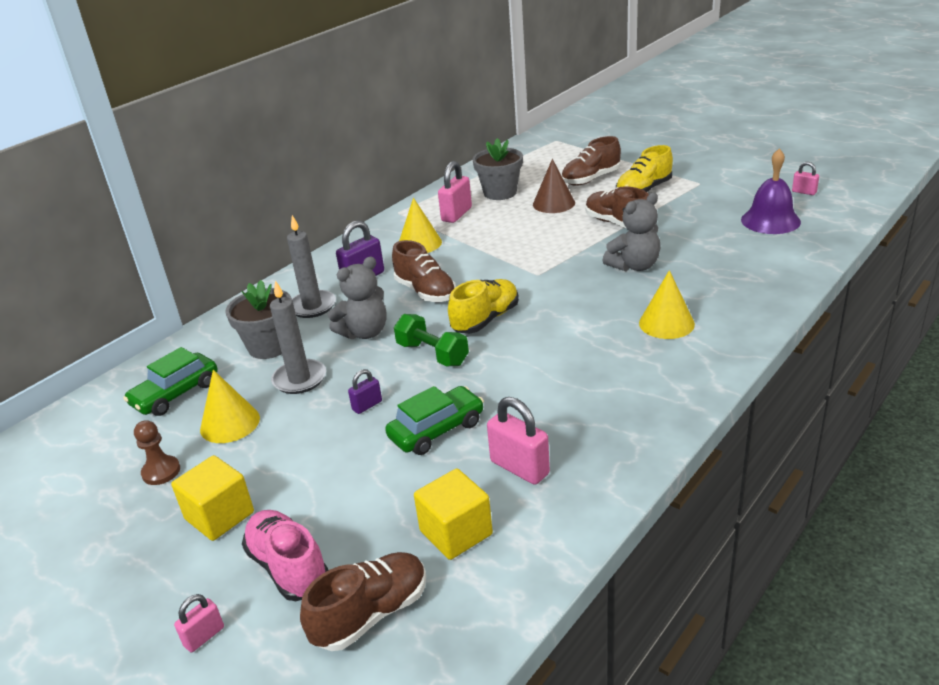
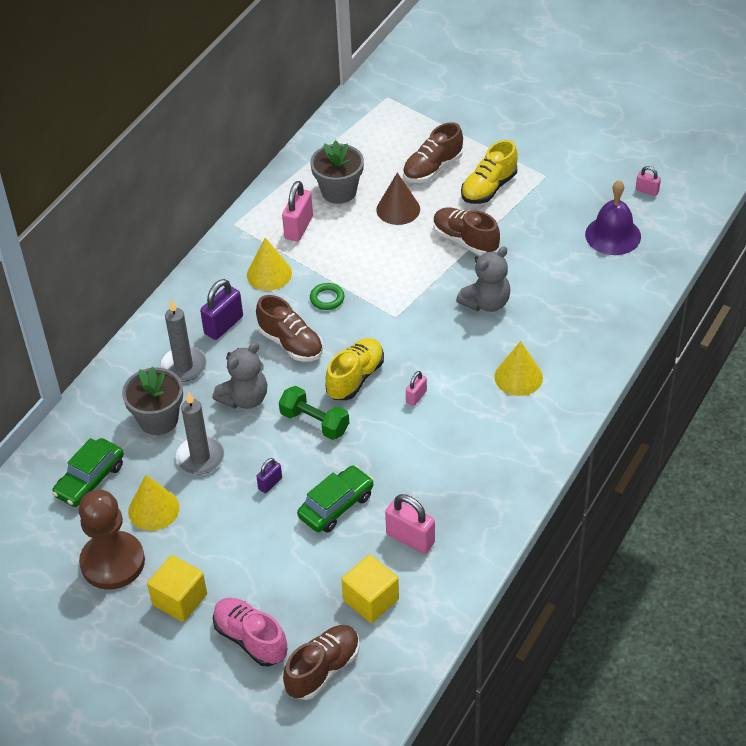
camera: 10 degrees left, 15 degrees up
brown pawn [134,420,180,485] -> brown pawn [78,490,145,590], size x2.06
pink padlock [174,594,224,652] -> pink padlock moved to [406,371,427,406]
none -> green ring [310,283,345,310]

